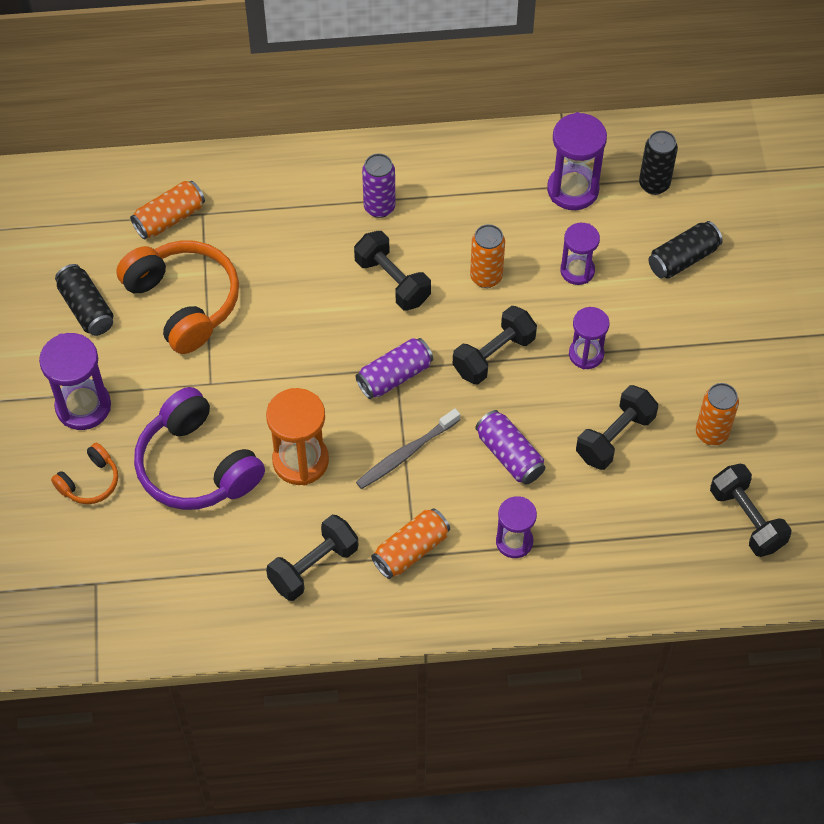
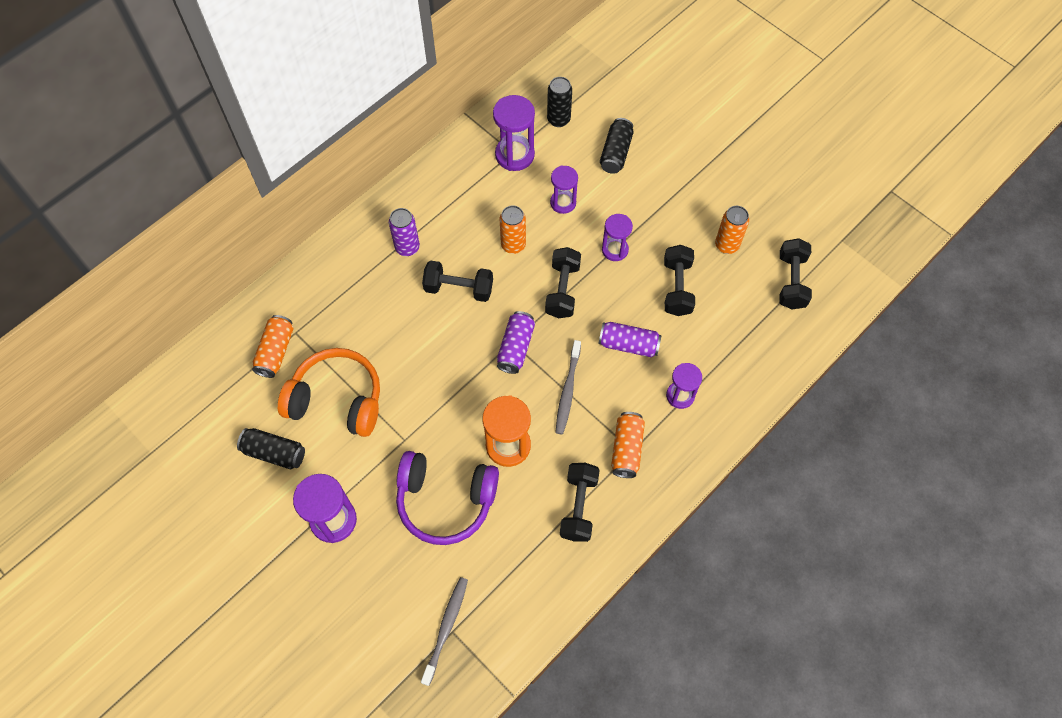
camera: 40 degrees left, 5 degrees up
orange headphones [51,443,118,504] -> none
black dumbbell [710,464,792,557] -> black dumbbell turned 75 degrees clockwise [779,238,812,309]
none -> grey toothbrush [421,577,468,686]

